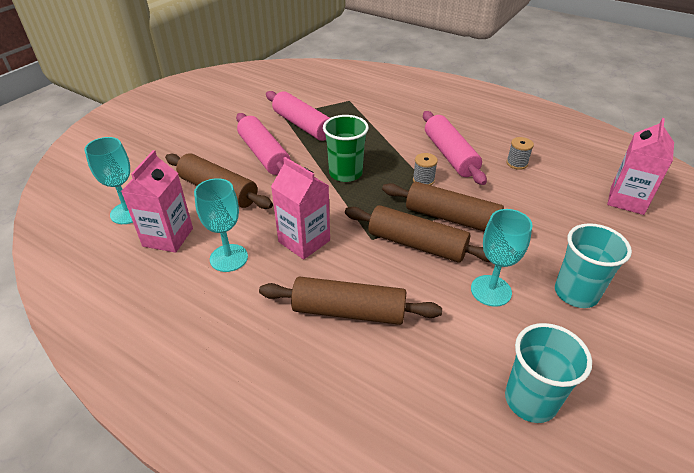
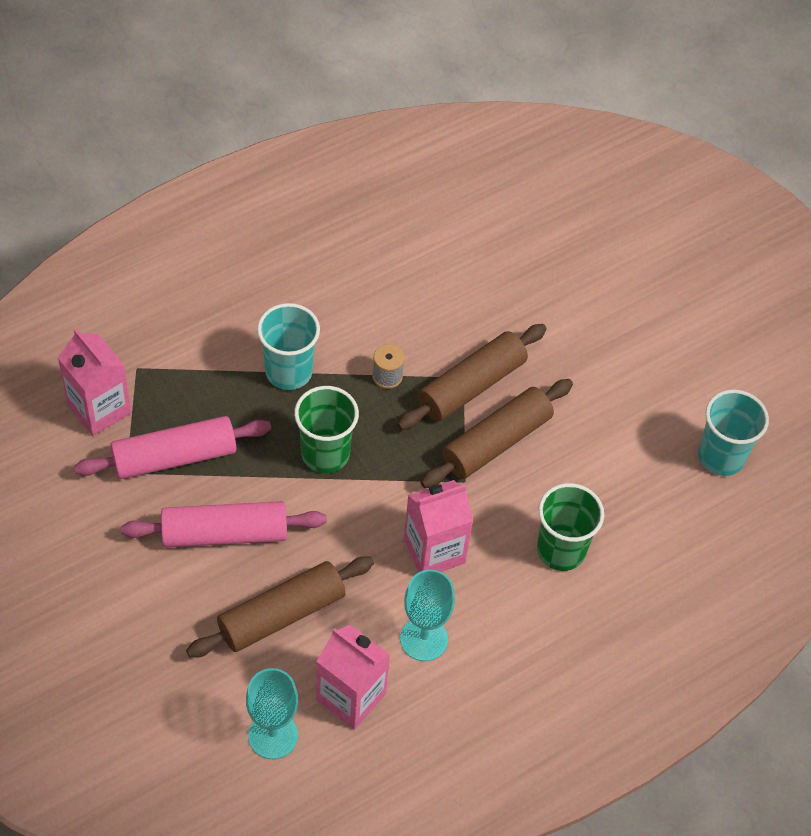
camera: 70 degrees left, 15 degrees up
brown rolling pin [259,276,442,325] -> green cup [537,483,604,571]
pink rolling pin [423,111,487,185] -> none
turquoise goblet [471,209,533,307] -> none
grey spool [506,137,534,170] -> none
turquoise cup [555,223,632,308] -> turquoise cup moved to [257,303,320,390]
pink carton [607,118,674,215] -> pink carton moved to [57,329,131,436]

